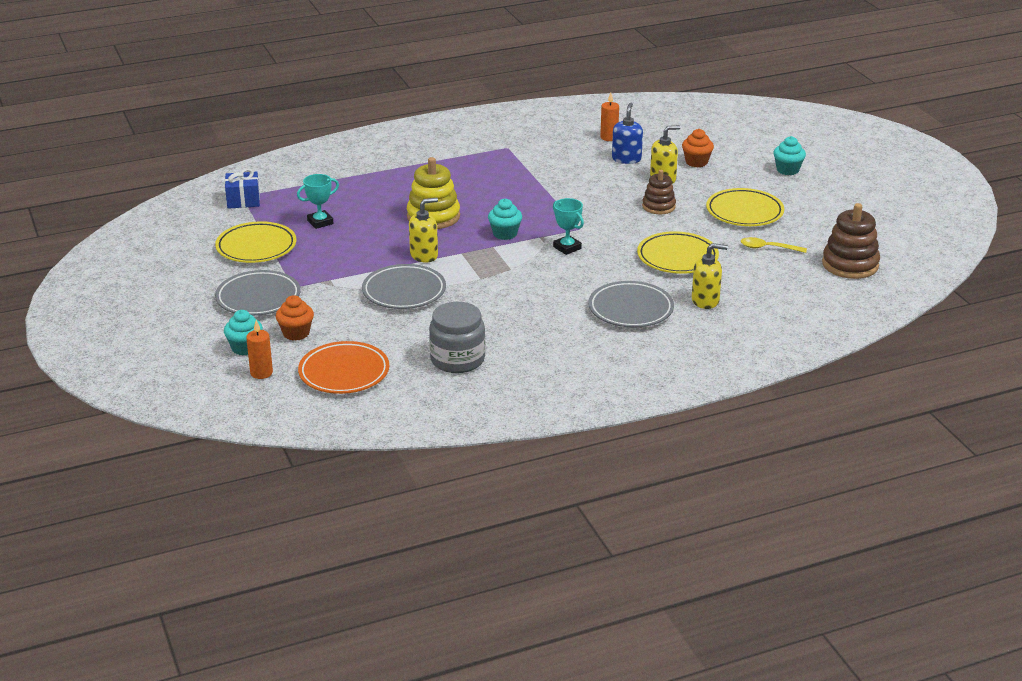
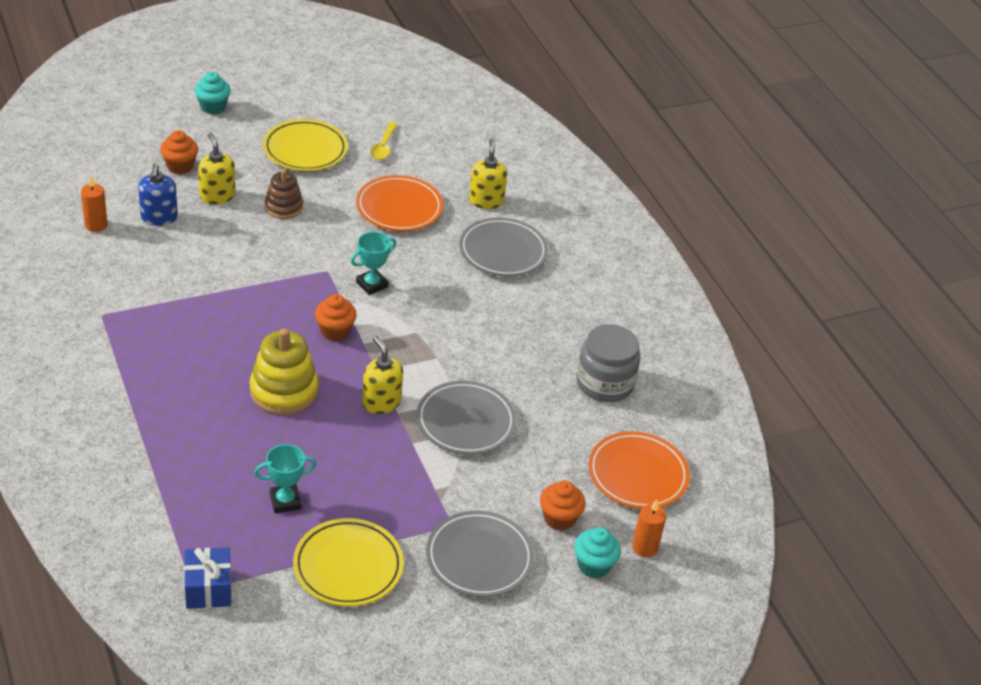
camera: 95 degrees left, 10 degrees up
turquoise trophy [297,174,339,229] -> turquoise trophy turned 75 degrees counterclockwise [254,444,317,513]
turquoise cupcake [488,199,522,240] -> orange cupcake [315,294,357,341]
blue soap dispenser [612,103,643,164] -> blue soap dispenser turned 105 degrees counterclockwise [138,163,178,226]
yellow plate [637,231,719,274] -> orange plate [356,175,443,231]
brown stacking toy [822,203,880,279] -> none

